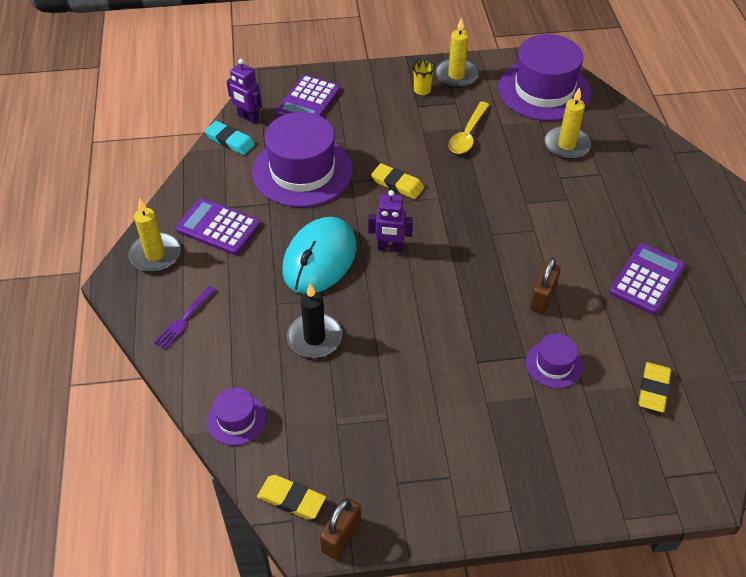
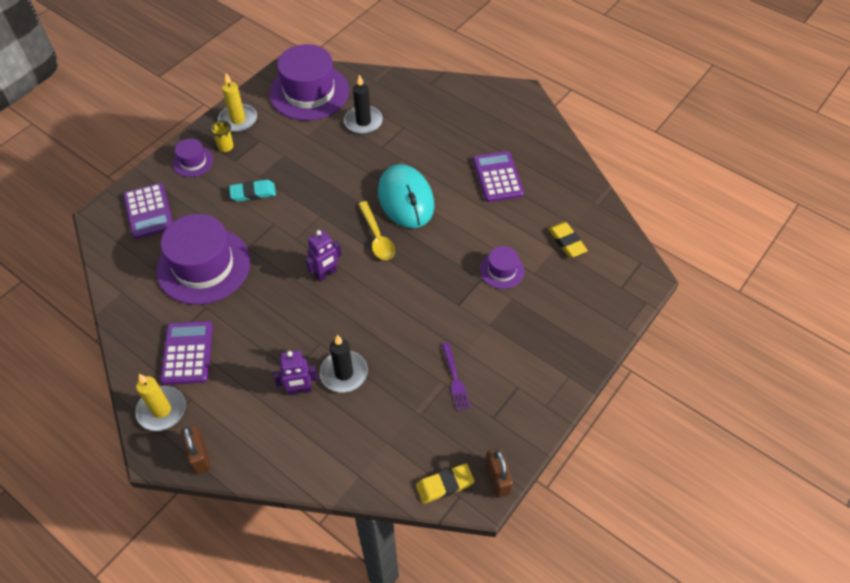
camera: 45 degrees left, 5 degrees up
purple fork [153,286,216,350] -> purple fork moved to [441,343,471,411]
purple calculator [176,198,260,255] -> purple calculator turned 105 degrees clockwise [160,321,213,385]
turquoise eraser [205,121,255,155] -> turquoise eraser moved to [229,180,276,202]
purple hat [207,388,266,445] -> purple hat moved to [173,138,214,177]
purple robot [227,59,262,123] -> purple robot moved to [273,351,318,396]
turquoise mouse [282,217,357,294] -> turquoise mouse moved to [378,164,434,228]
yellow eraser [371,163,424,199] -> none
yellow spoon [449,101,489,154] -> yellow spoon moved to [358,201,395,260]
brown padlock [530,258,561,314] -> brown padlock moved to [181,425,211,474]
yellow candle [544,87,591,159] -> black candle [344,74,383,134]

